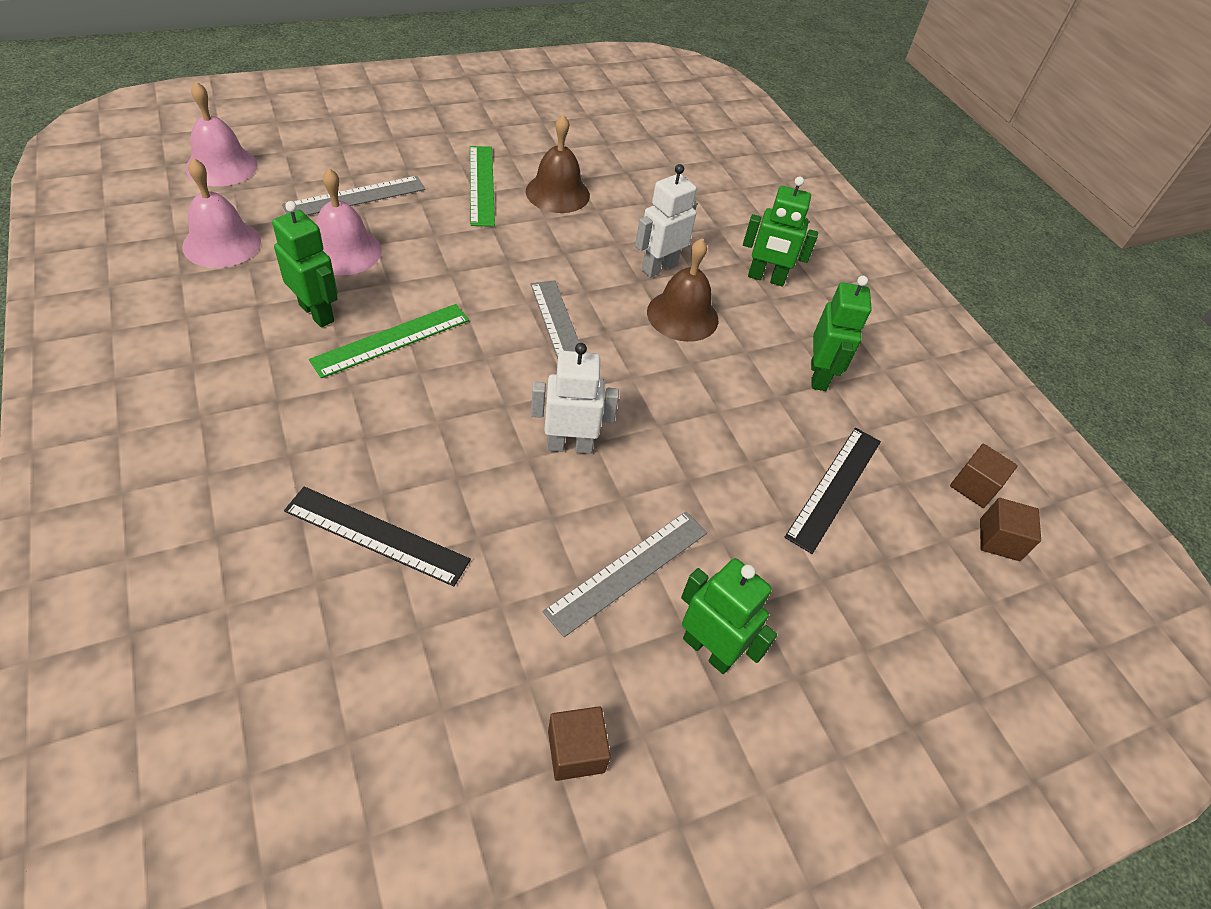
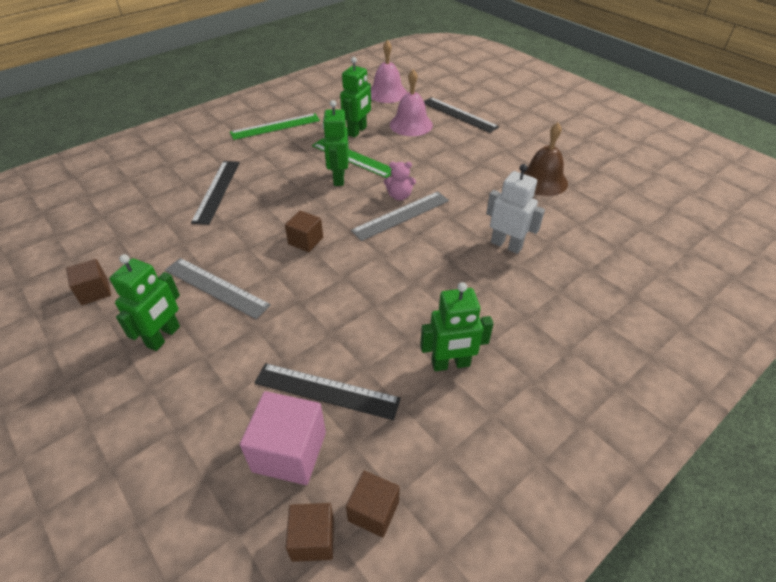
camera: 80 degrees right, 5 degrees down
pink bell [185,82,258,186] -> none
grey ruler [282,176,426,215] -> black ruler [424,97,499,133]
green ruler [470,146,495,227] -> green ruler moved to [230,113,320,140]
white robot [531,343,619,454] -> brown cube [285,211,323,252]
brown bell [647,239,718,342] -> none
green robot [743,176,818,286] -> green robot moved to [323,100,349,186]
none -> pink cube [240,391,326,485]
none -> pink teddy bear [384,162,416,201]

